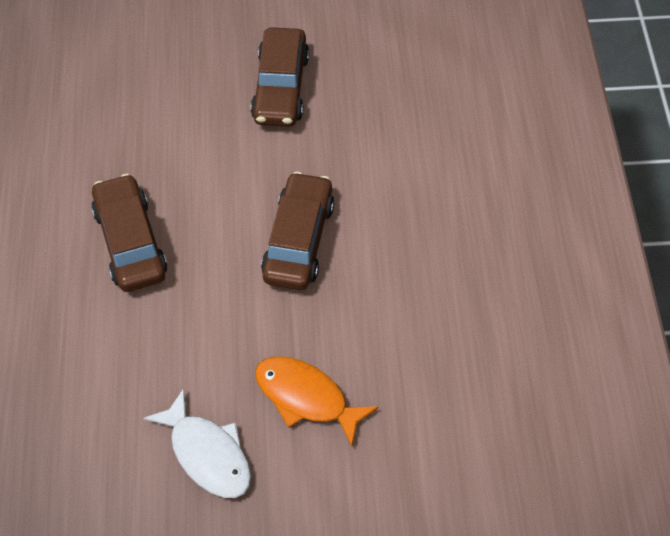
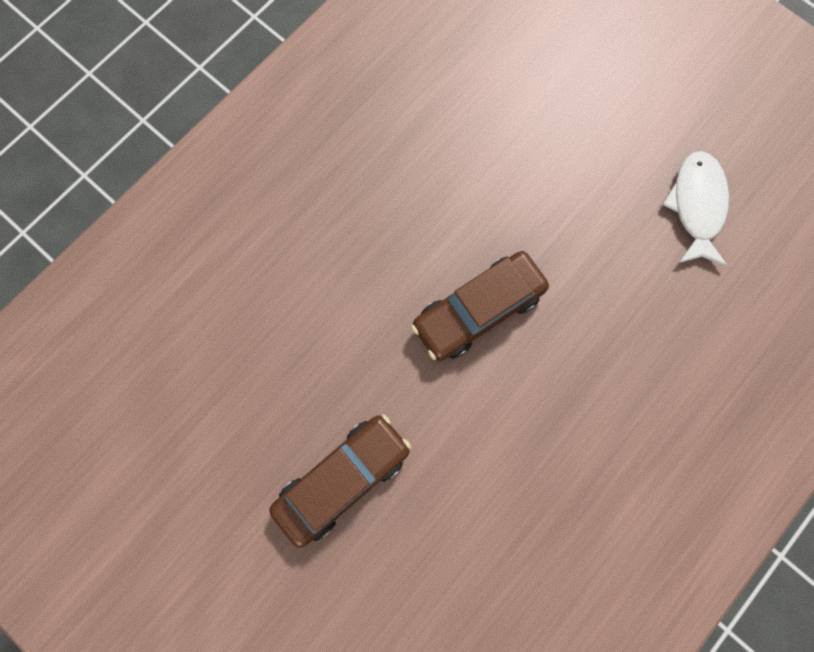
camera: 135 degrees left, 20 degrees up
brown car [91,174,167,292] -> none
orange fish [255,356,378,446] -> none

